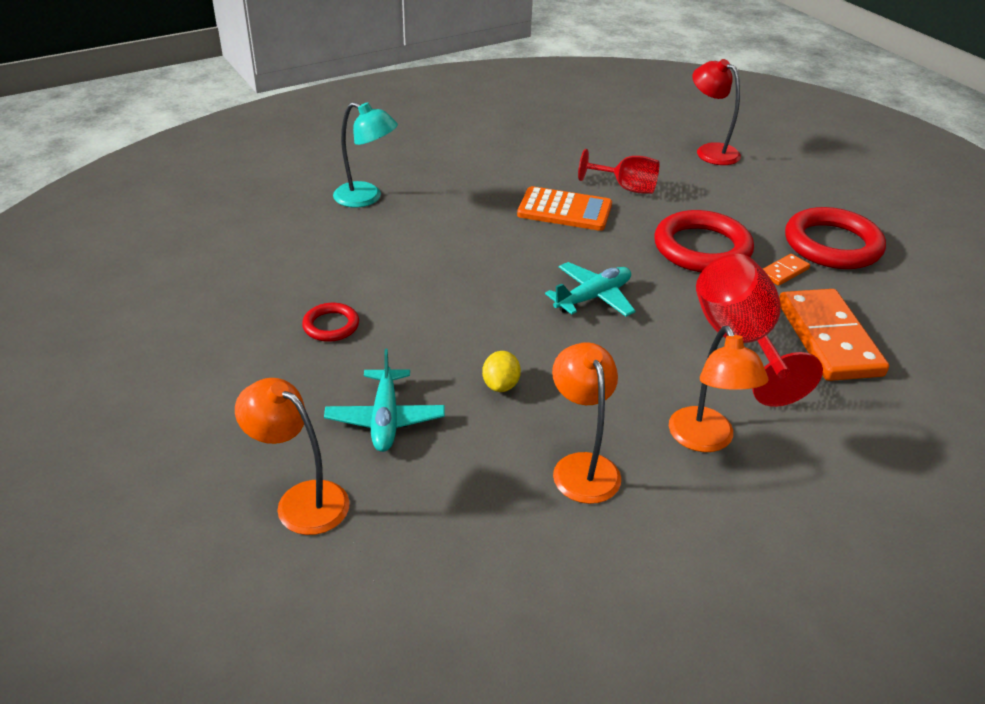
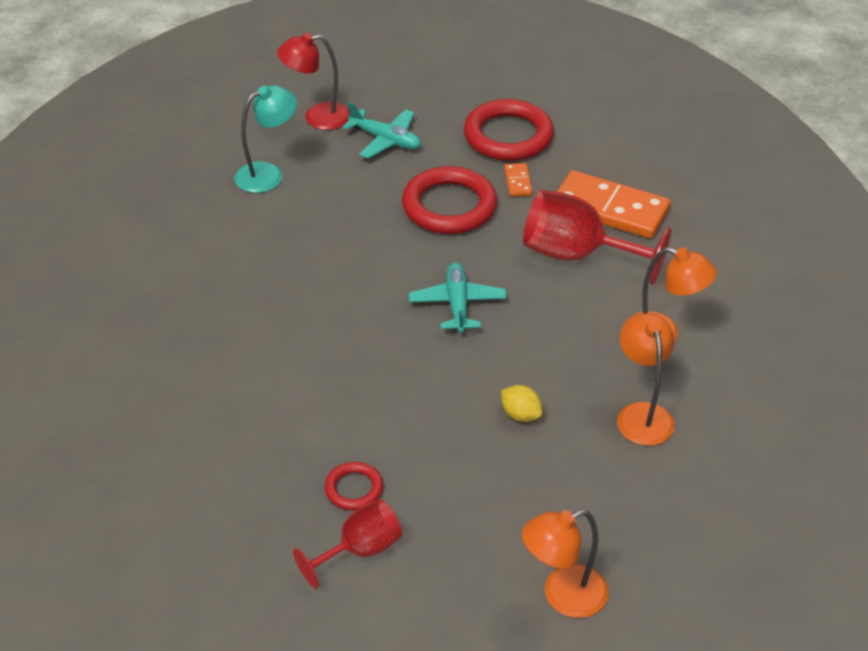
camera: 55 degrees left, 5 degrees up
turquoise plane [324,349,445,452] -> turquoise plane moved to [342,102,421,158]
turquoise lamp [333,102,398,208] -> turquoise lamp moved to [235,85,297,193]
orange calculator [517,186,612,231] -> none
orange lamp [552,342,621,504] -> orange lamp turned 60 degrees clockwise [617,313,675,446]
red goblet [578,149,660,194] -> red goblet moved to [293,499,402,588]

